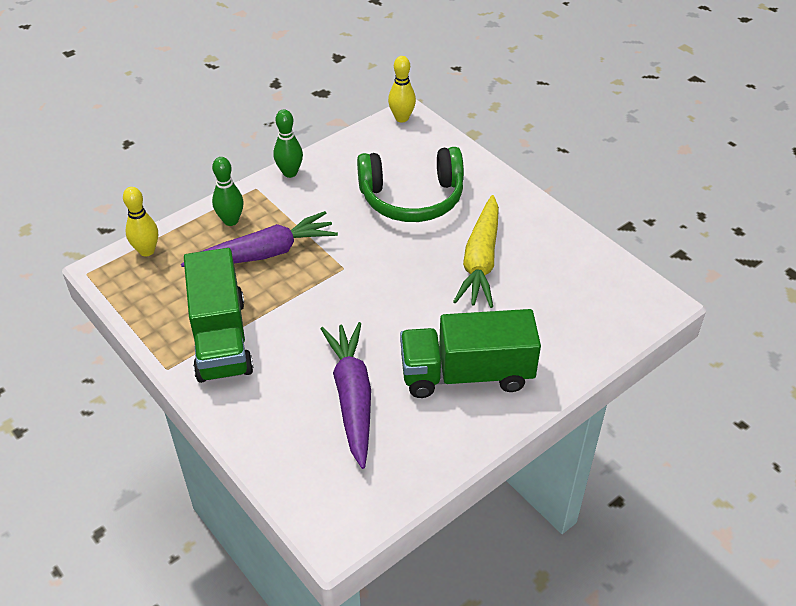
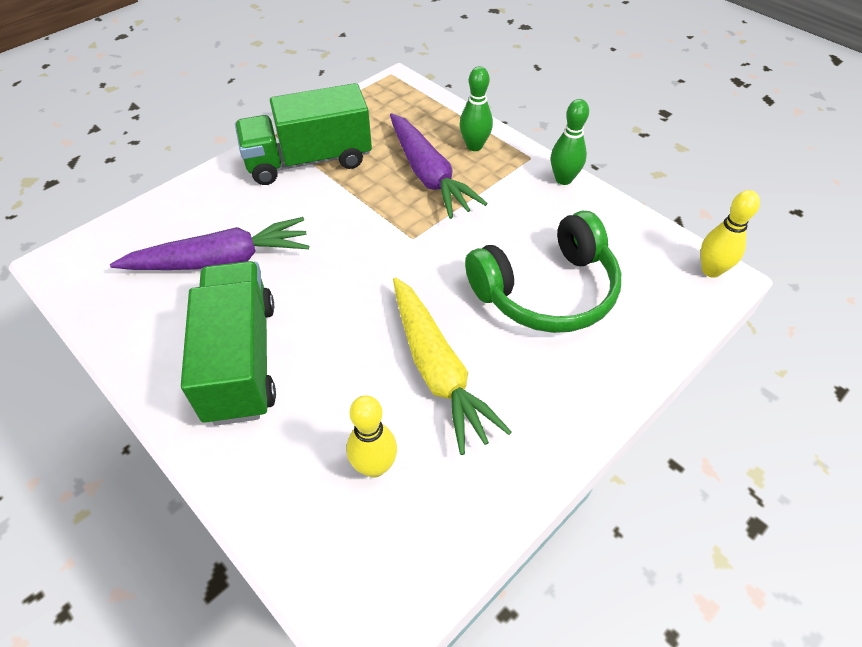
camera: 85 degrees right, 5 degrees up
yellow bowling pin [123,187,158,257] -> yellow bowling pin moved to [347,395,397,478]
green headphones [357,147,464,222] -> green headphones turned 105 degrees counterclockwise [465,211,621,333]
yellow carrot [453,195,499,308] -> yellow carrot turned 120 degrees counterclockwise [393,277,512,455]

